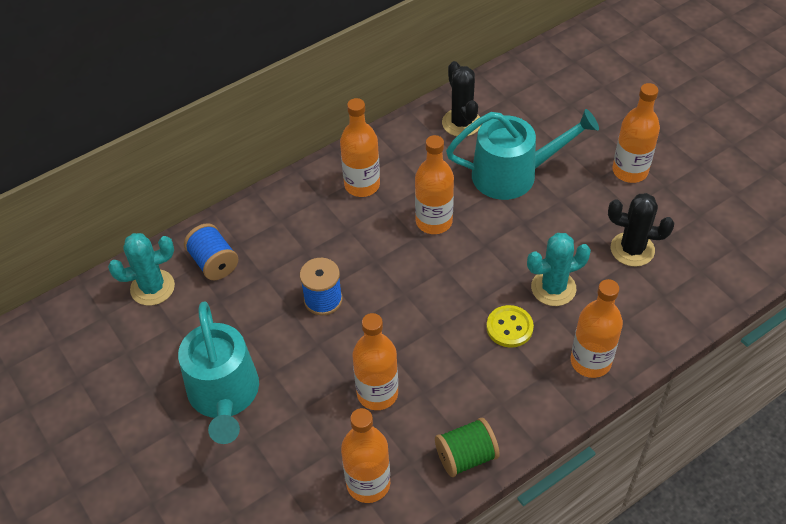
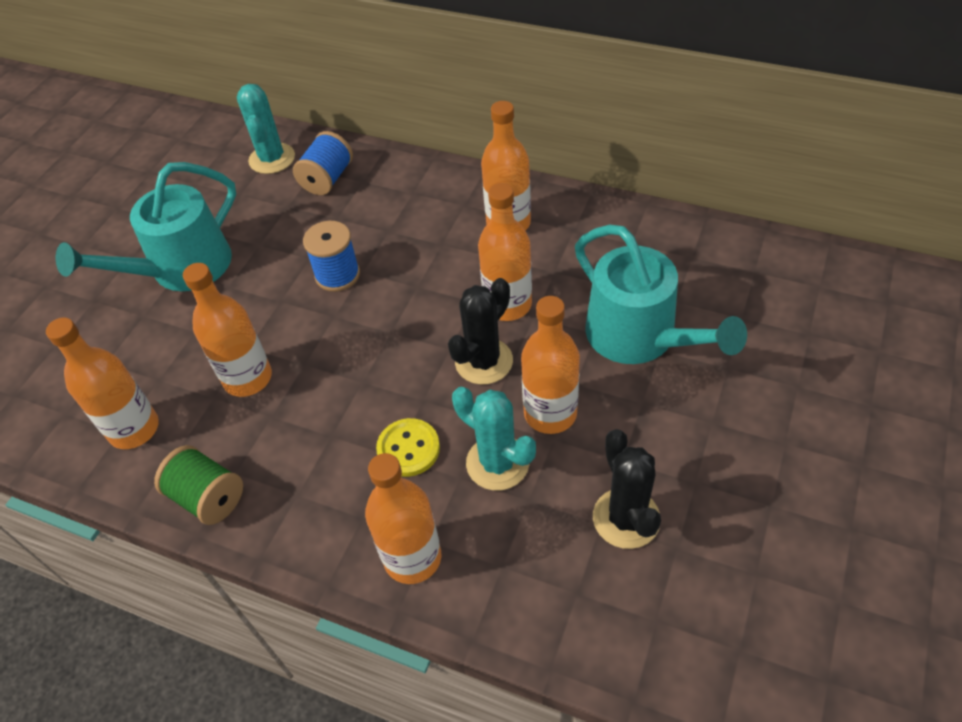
camera: 60 degrees right, 0 degrees up
turquoise cactus [108,233,175,306] -> turquoise cactus turned 45 degrees clockwise [237,84,295,174]
black cactus [442,61,481,136] -> black cactus moved to [448,278,513,385]
orange bottle [612,83,660,183] -> orange bottle moved to [521,296,580,434]

